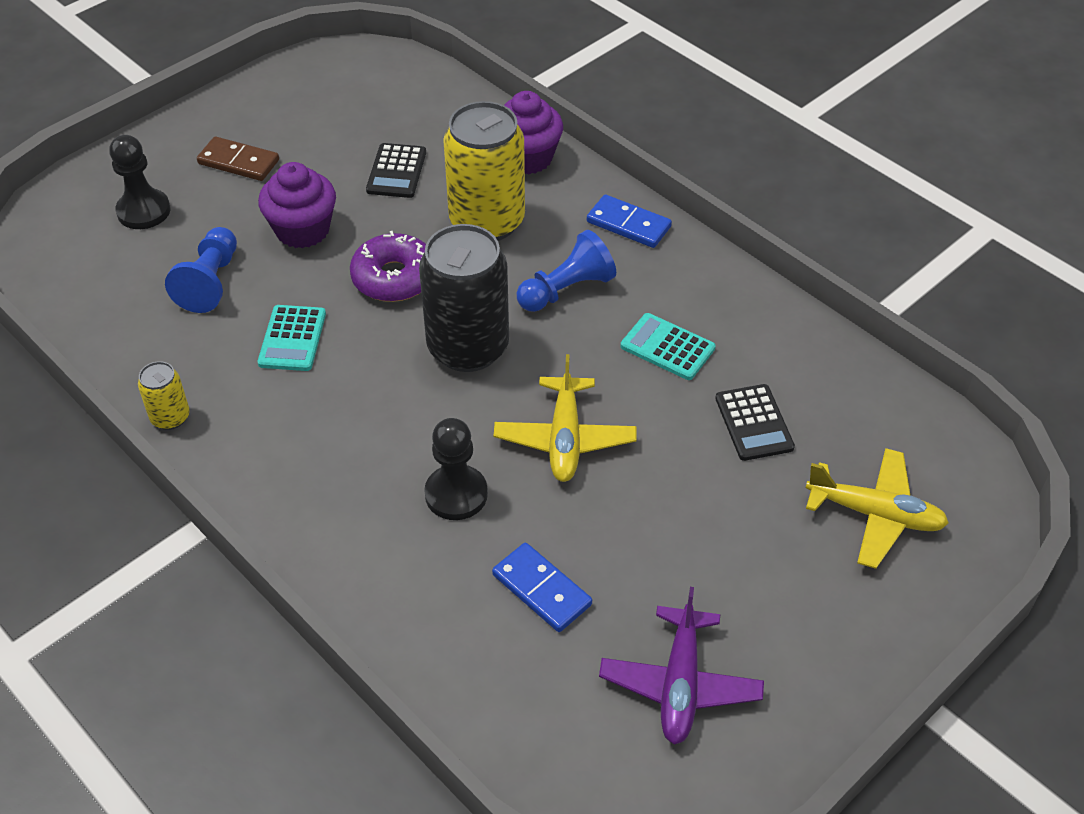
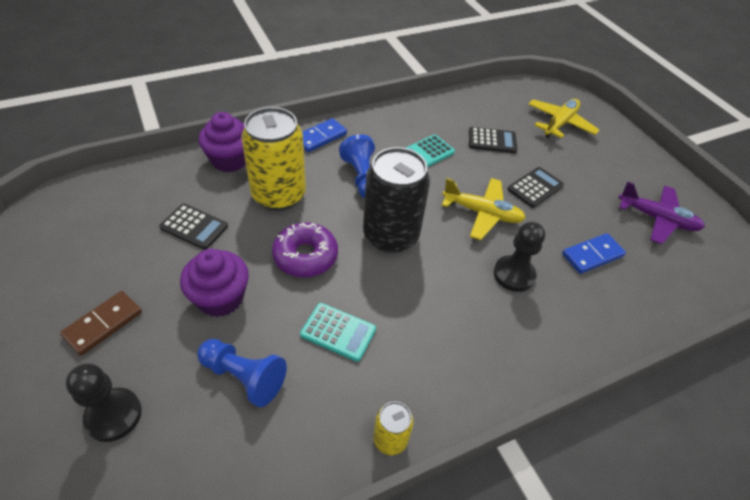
camera: 75 degrees left, 0 degrees up
none -> black calculator [508,167,564,208]

